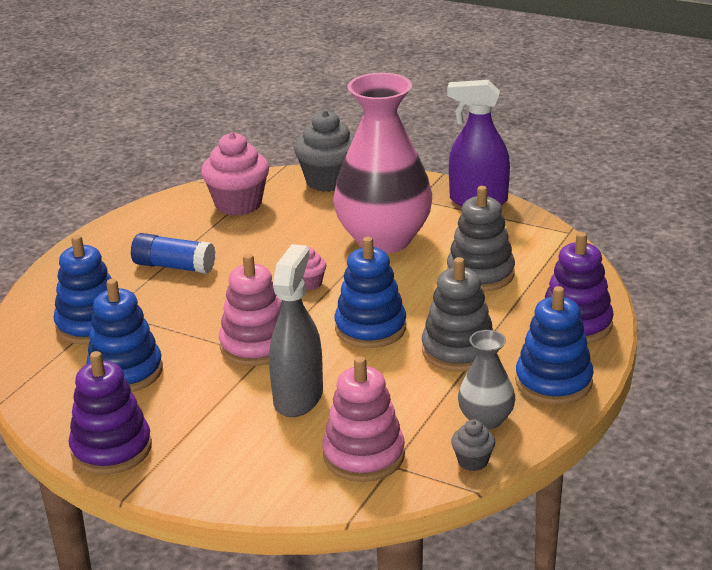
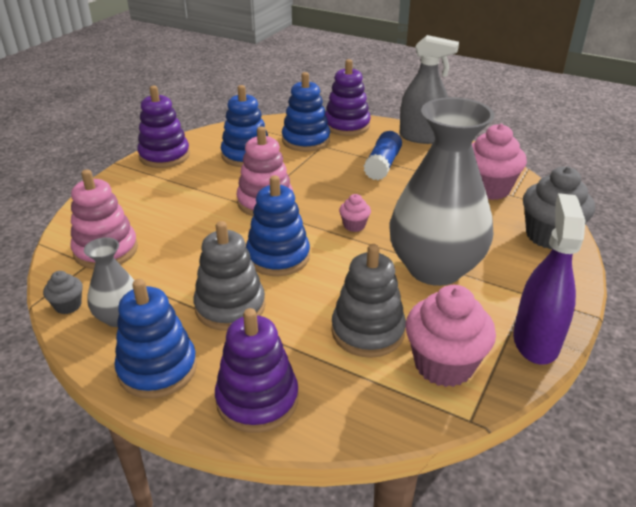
camera: 90 degrees right, 5 degrees up
grey spray bottle [269,244,323,417] -> grey spray bottle moved to [399,35,459,144]
pink vase [333,73,432,253] -> grey vase [390,97,495,286]
none -> purple stacking toy [325,59,371,136]
none -> pink cupcake [406,285,496,387]

